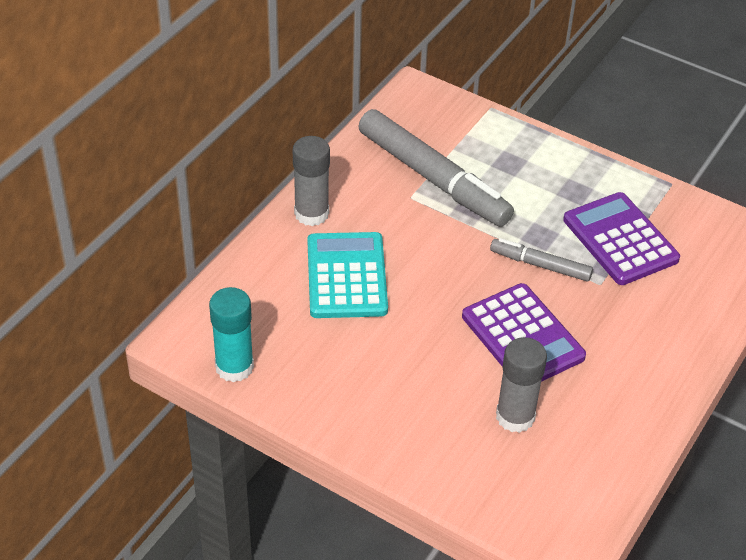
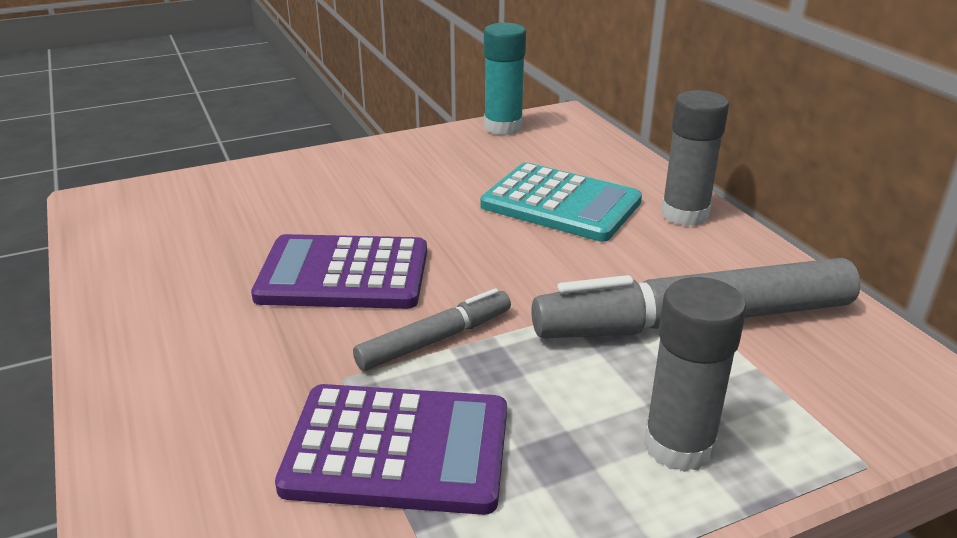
camera: 125 degrees right, 15 degrees down
grey glue stick [496,337,547,433] -> grey glue stick moved to [644,277,747,472]

